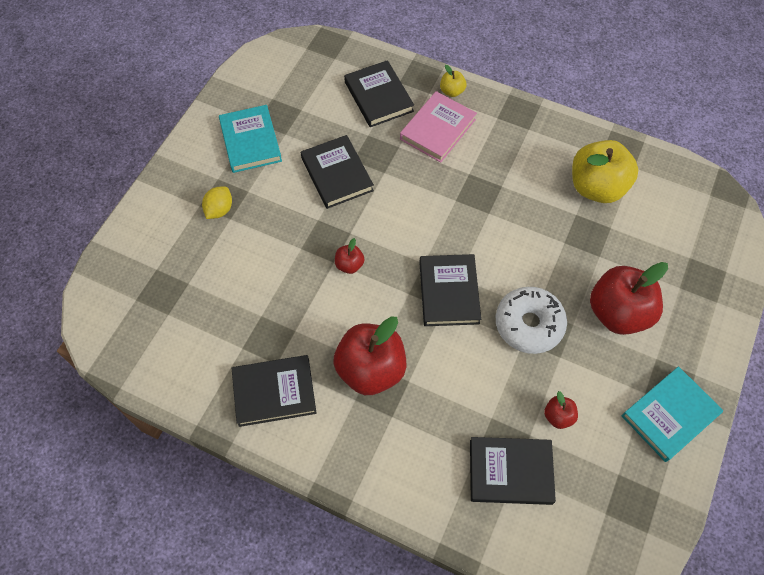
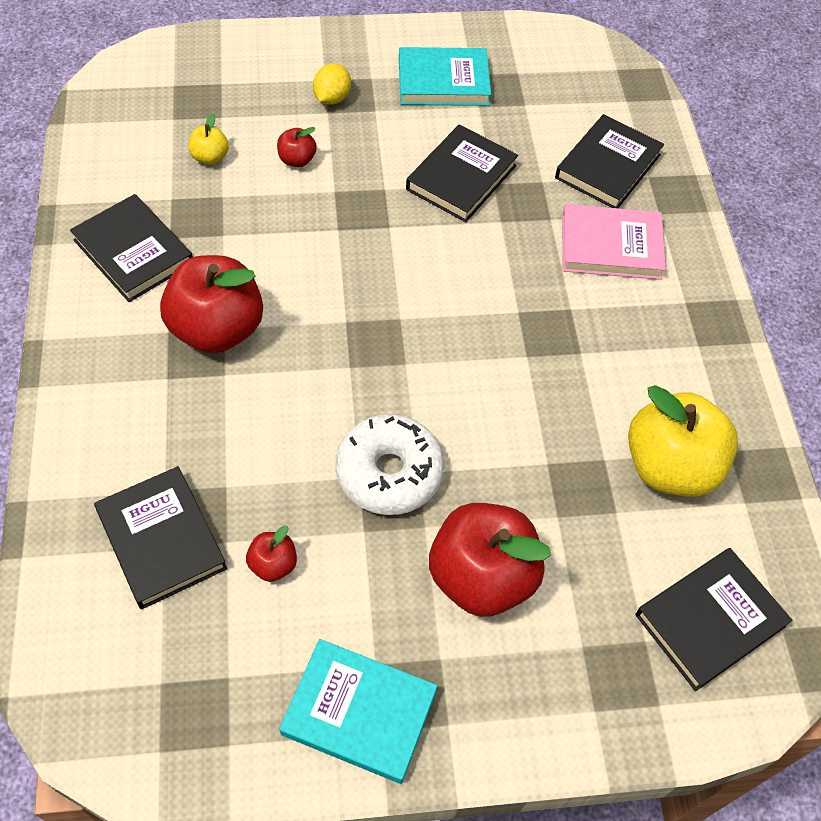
camera: 55 degrees right, 5 degrees down
yellow lemon [202,186,232,219] -> yellow lemon turned 60 degrees counterclockwise [313,63,351,105]
turquoise book [219,105,282,173] -> turquoise book turned 45 degrees clockwise [399,47,491,106]
red apple [335,238,364,274] -> red apple moved to [277,127,317,167]
black book [419,254,481,326] -> black book moved to [635,548,792,691]
yellow apple [440,65,467,97] -> yellow apple moved to [189,113,229,165]

